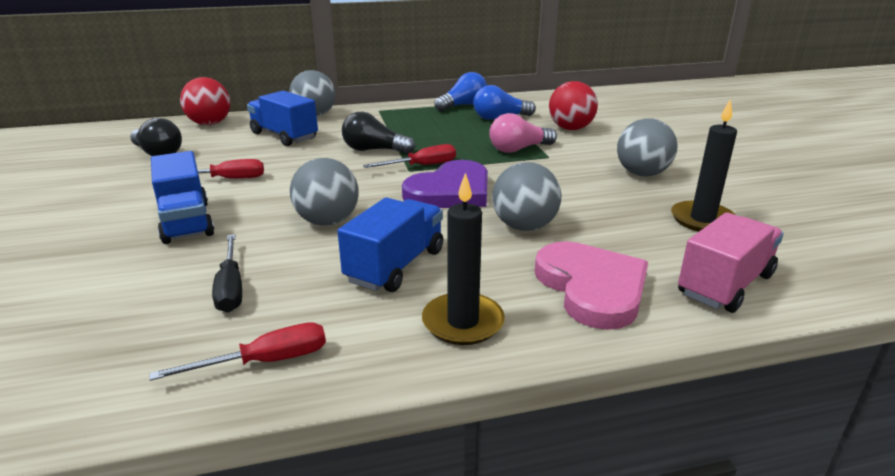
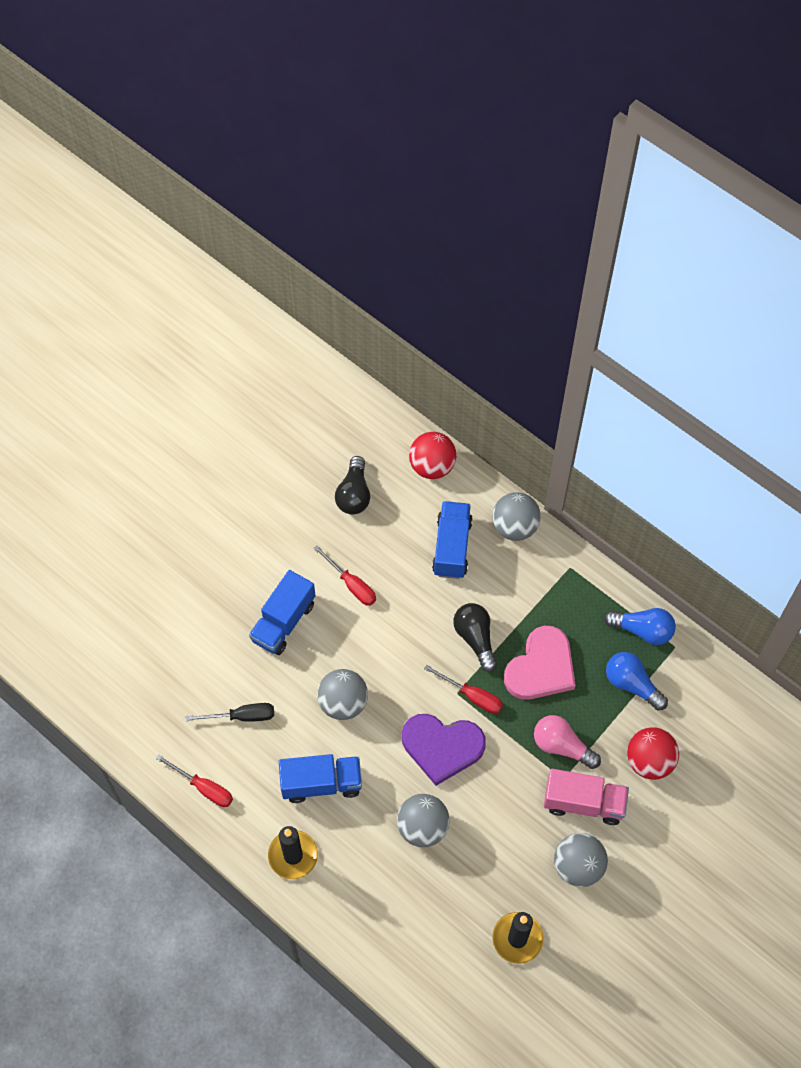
camera: 55 degrees right, 35 degrees up
black screwdriver [212,234,242,312] -> black screwdriver turned 135 degrees counterclockwise [186,703,274,722]
pink heart [535,241,648,330] -> pink heart moved to [504,626,576,700]
pink truck [678,212,783,313] -> pink truck moved to [544,769,629,825]

